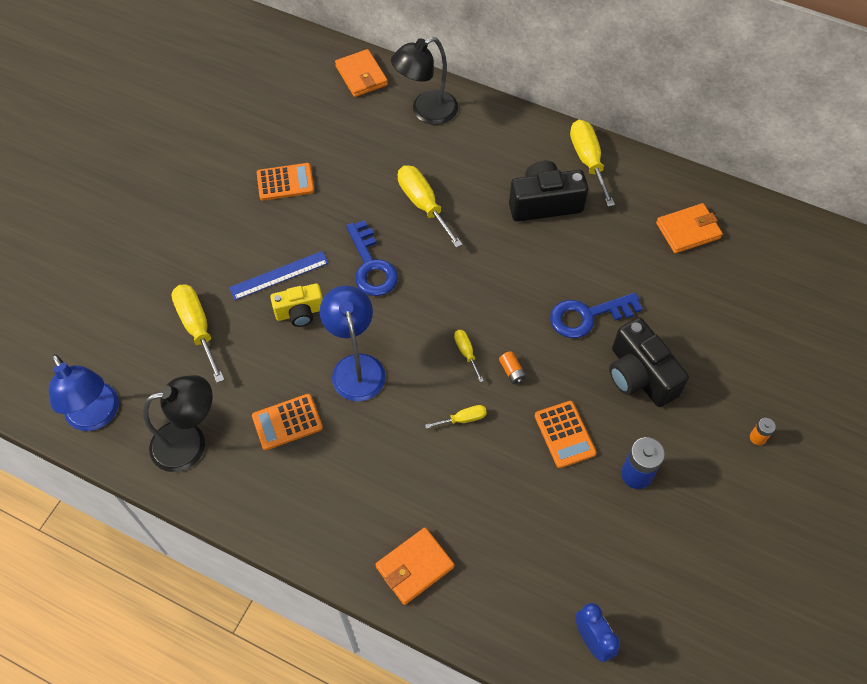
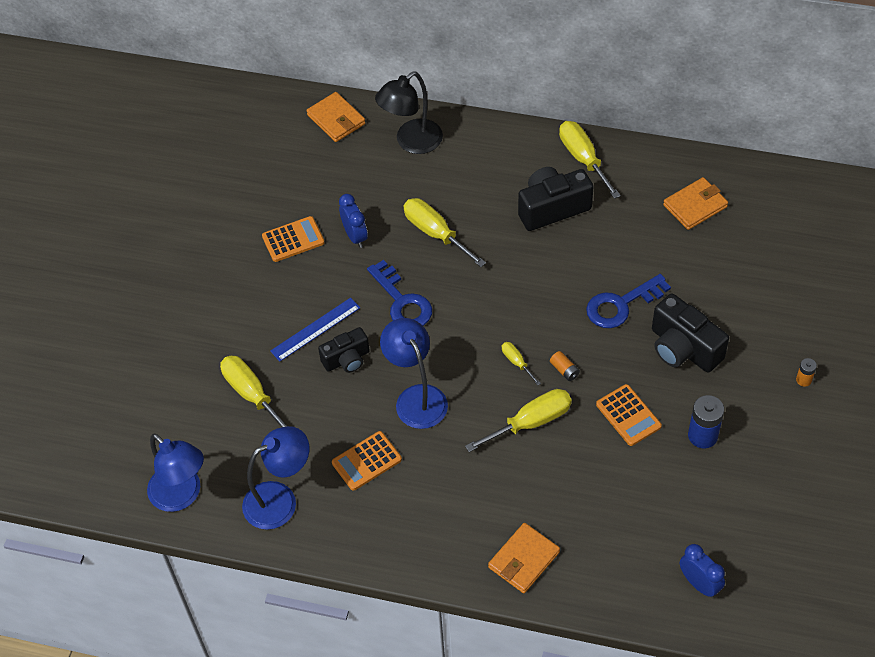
camera: 10 degrees left, 5 degrees down
black lamp [143,375,213,472] -> blue lamp [242,426,309,530]
yellow camera [270,283,323,327] -> black camera [318,327,370,373]
yellow screwdriver [425,405,487,429] -> yellow screwdriver [465,389,572,452], size x1.95
none -> blue clock [339,194,368,248]

